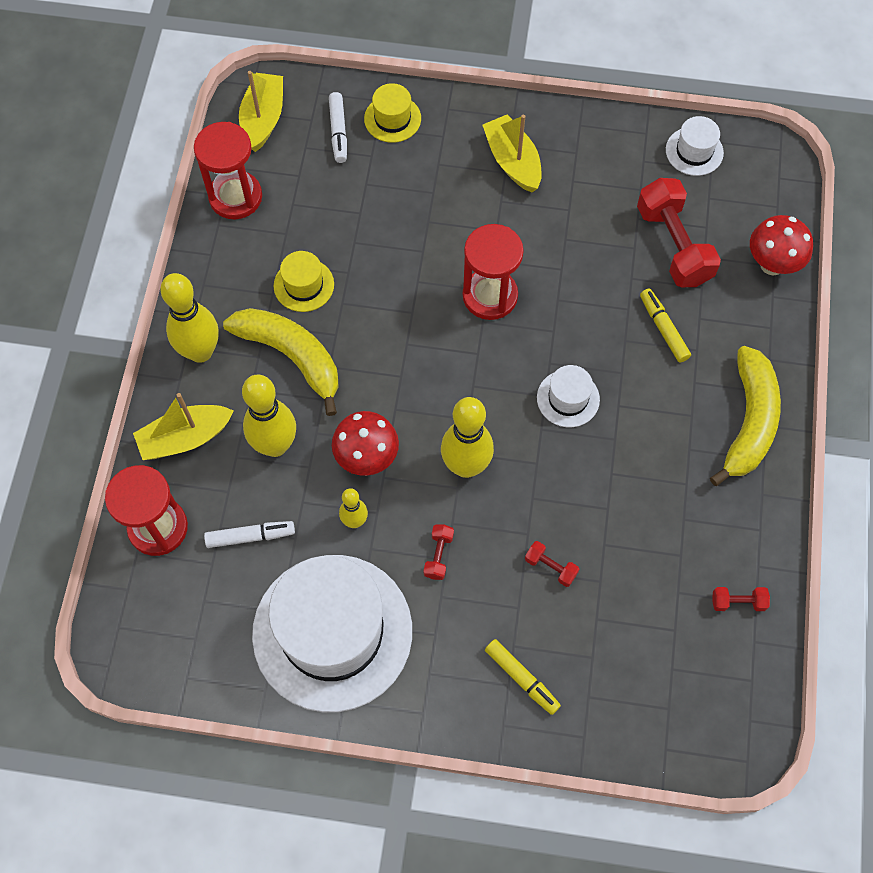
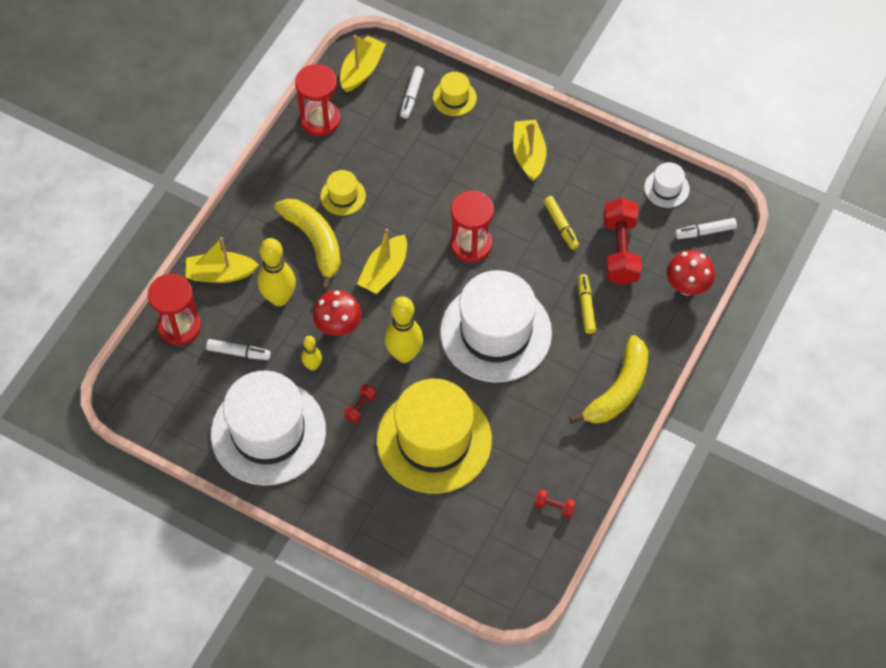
camera: 20 degrees right, 5 degrees down
yellow bowling pin [160,273,219,363] -> none
yellow marker [485,639,561,715] -> yellow marker moved to [544,196,579,250]
red dumbbell [525,541,579,587] -> yellow hat [377,379,492,494]
white hat [537,365,600,427] -> white hat [440,270,552,383], size x2.36
none -> yellow boat [357,228,407,294]
none -> white marker [675,218,737,239]

